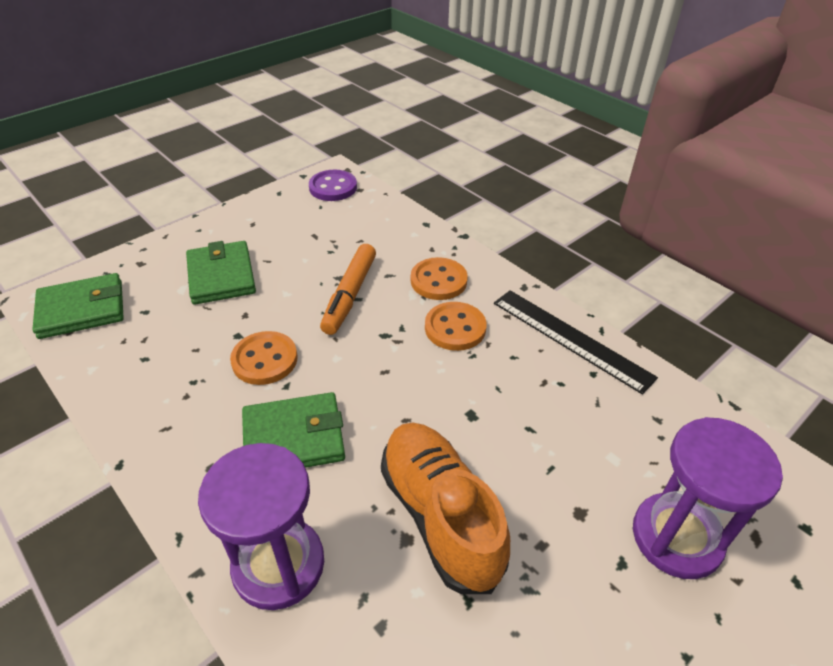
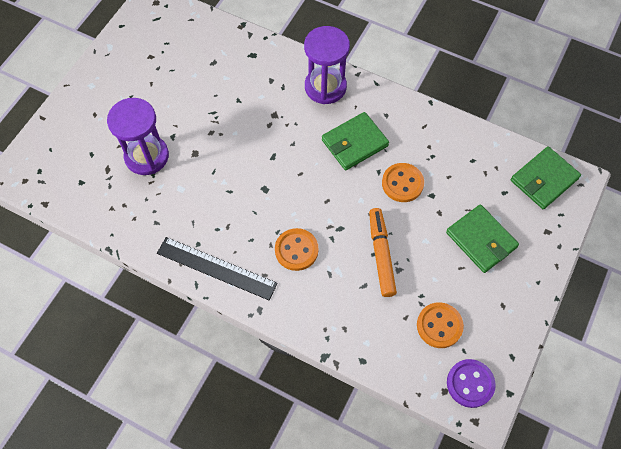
camera: 160 degrees right, 20 degrees up
orange shoe [381,422,510,594] -> none
orange button [411,257,468,300] -> orange button moved to [417,302,464,348]

